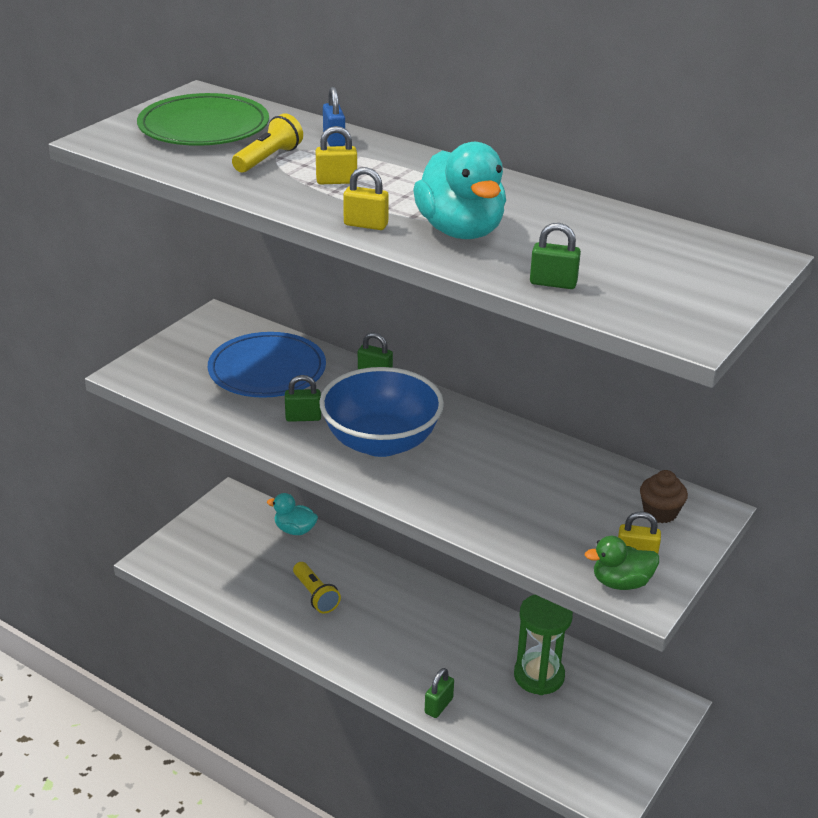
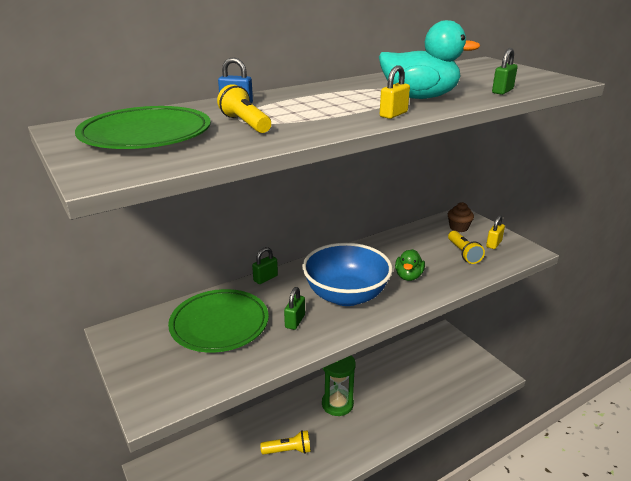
camera: 65 degrees left, 5 degrees down
blue plate [208,332,326,398] -> green plate [168,289,269,352]
turquoise duck [267,493,318,535] -> none
yellow padlock [316,126,357,184] -> none
green padlock [425,668,454,718] -> none
green hourglass [514,595,573,695] -> green hourglass moved to [322,355,356,416]
green duck [585,536,659,590] -> green duck moved to [395,249,425,281]
none -> yellow flashlight [448,231,485,264]

